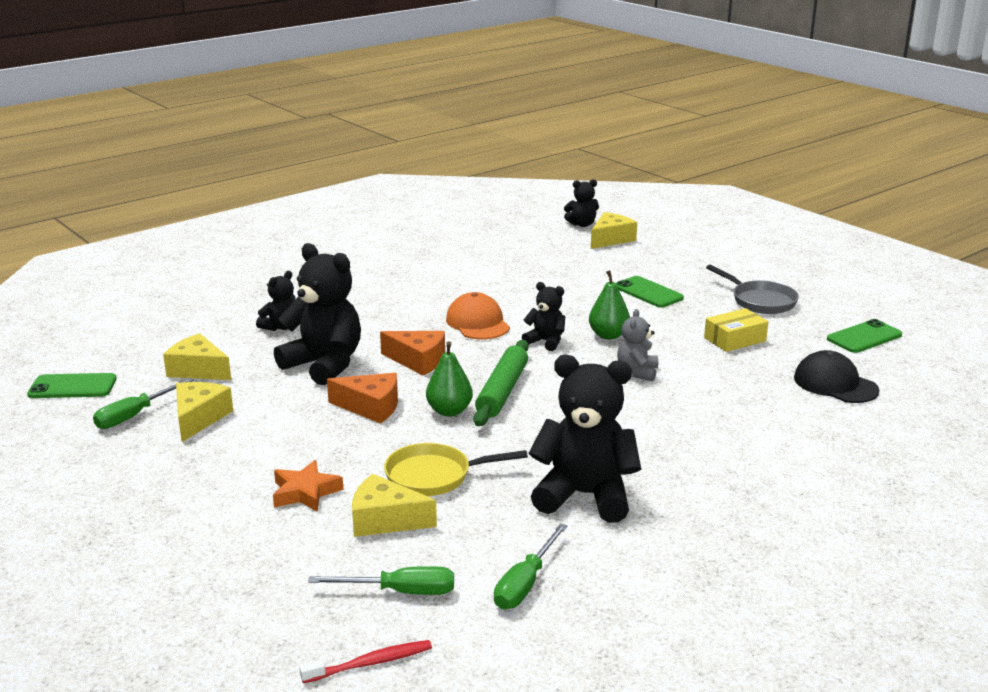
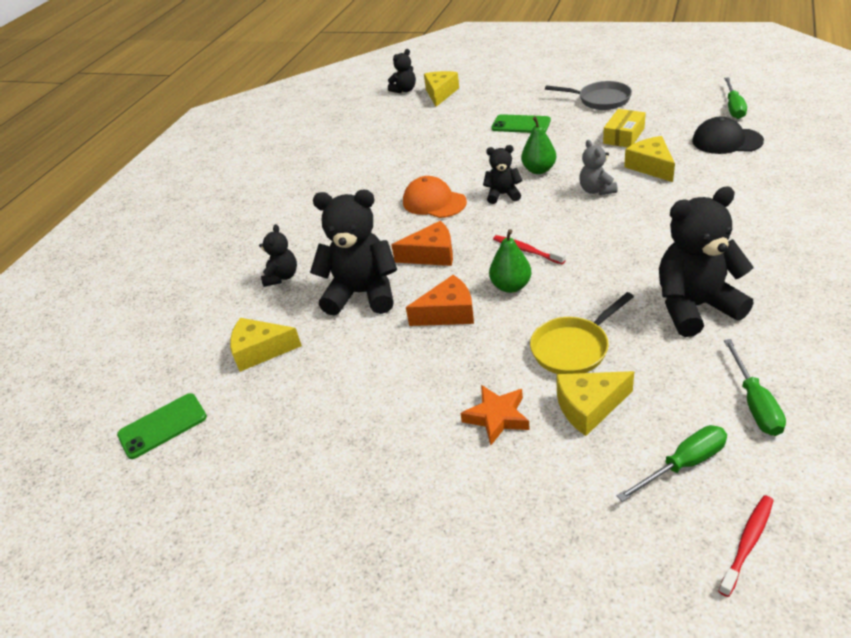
camera: 25 degrees left, 15 degrees up
green screwdriver [93,378,194,429] -> green screwdriver moved to [724,78,747,119]
yellow cheese [176,382,233,442] -> yellow cheese moved to [624,136,675,182]
green rolling pin [473,340,529,426] -> red toothbrush [493,235,565,264]
green phone [827,319,902,353] -> none

